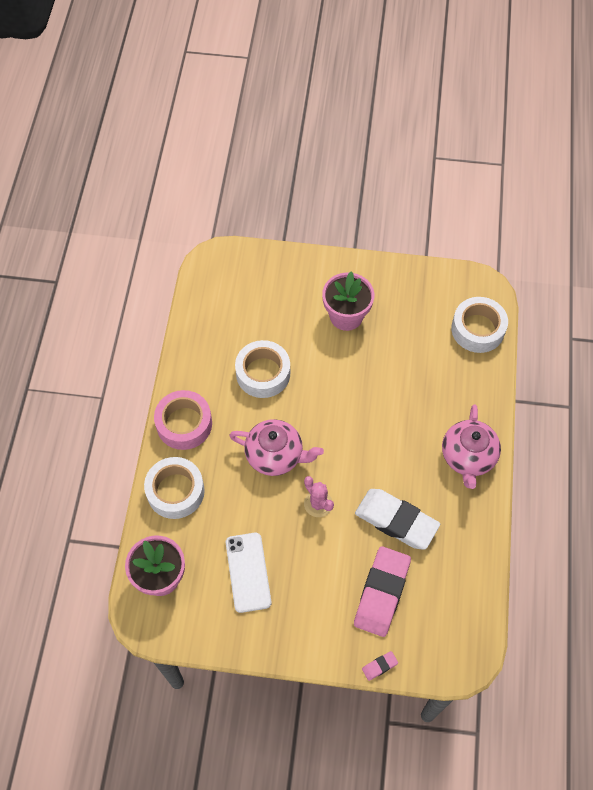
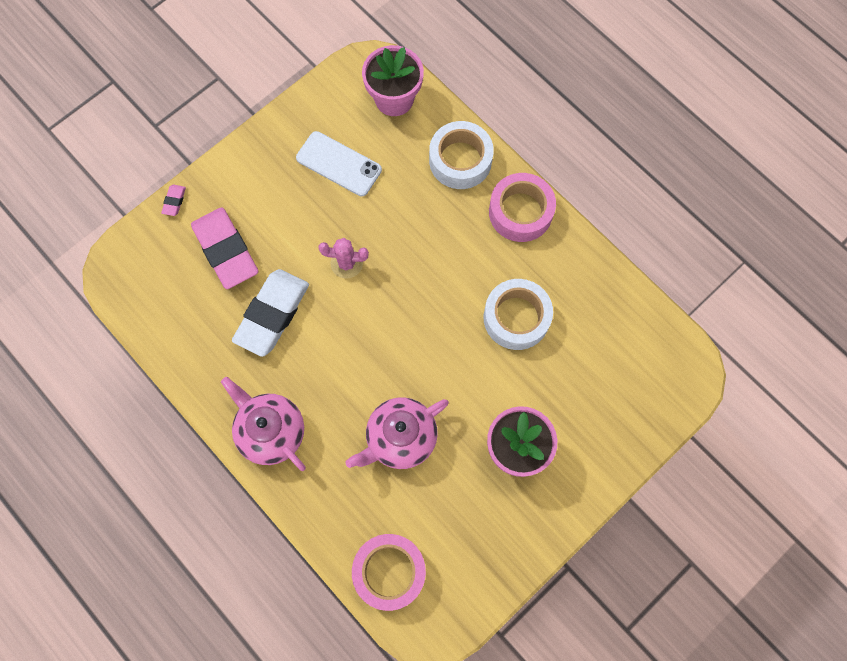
camera: 130 degrees right, 10 degrees up
pink teapot [229,419,324,476] -> pink teapot moved to [345,397,449,469]
white eraser [355,489,440,550] -> white eraser turned 45 degrees counterclockwise [232,269,309,357]
white tape [451,297,508,353] -> pink tape [352,534,426,611]

